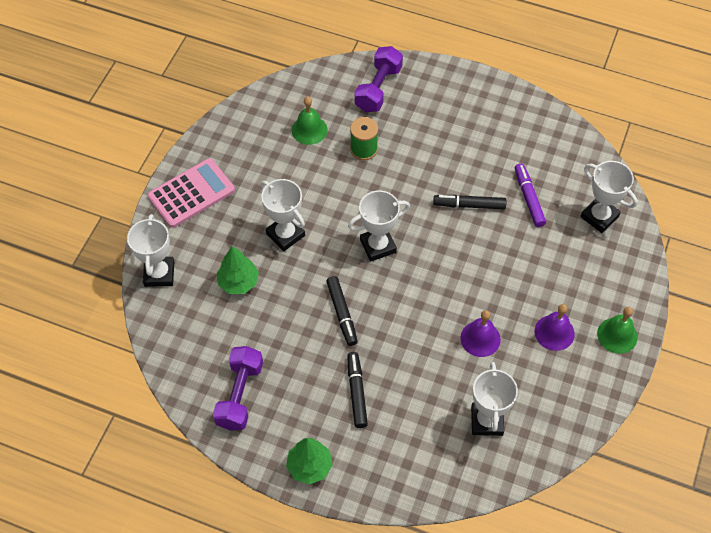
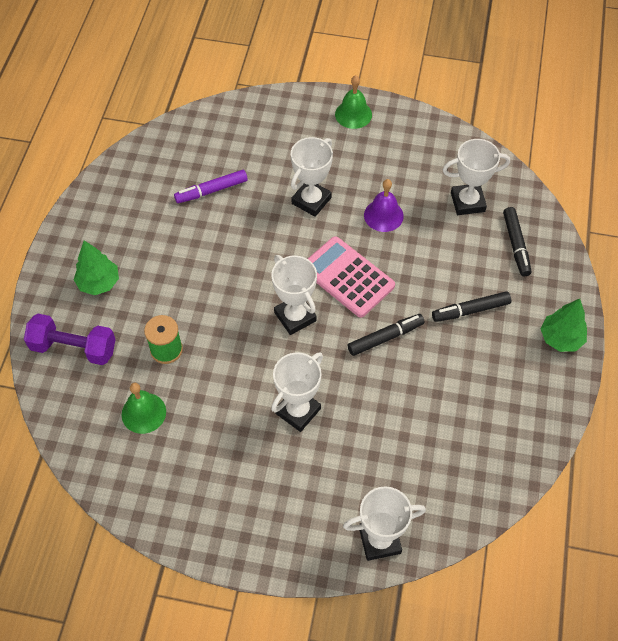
camera: 100 degrees left, 0 degrees up
pink calculator [147,158,235,228] -> pink calculator moved to [308,236,395,318]
purple dumbbell [213,346,263,430] -> none
green tree [216,246,259,294] -> green tree moved to [74,241,119,295]
black marker [433,195,506,209] -> black marker moved to [503,207,531,276]
purple bell [535,304,575,351] -> none
white trophy [580,161,638,233] -> white trophy moved to [291,137,333,217]

